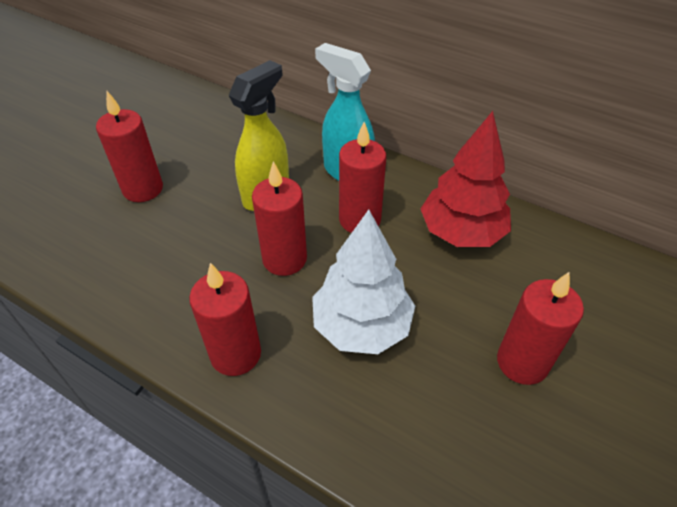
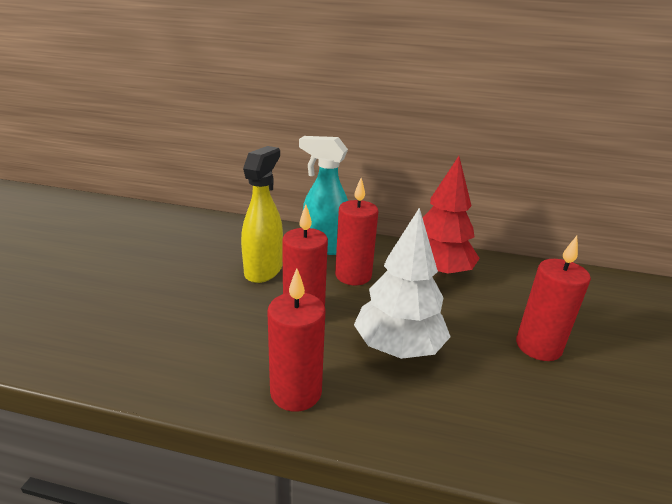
camera: 20 degrees left, 20 degrees down
red candle [96,91,163,202] -> none

